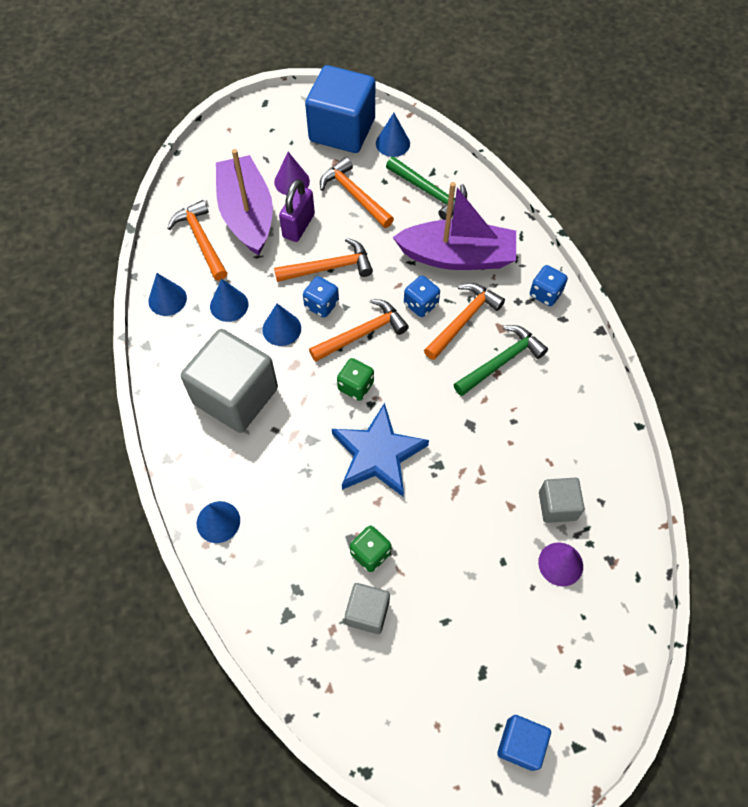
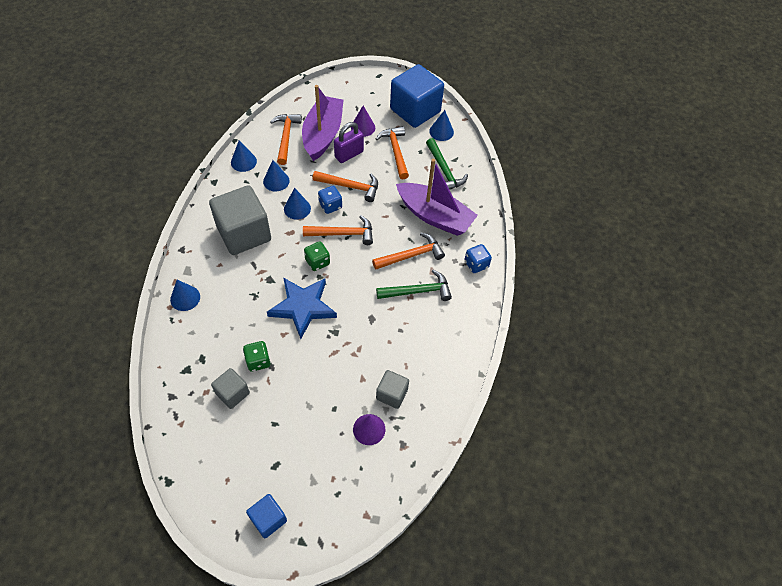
camera: 25 degrees right, 5 degrees down
blue dice [404,275,440,317] -> none

